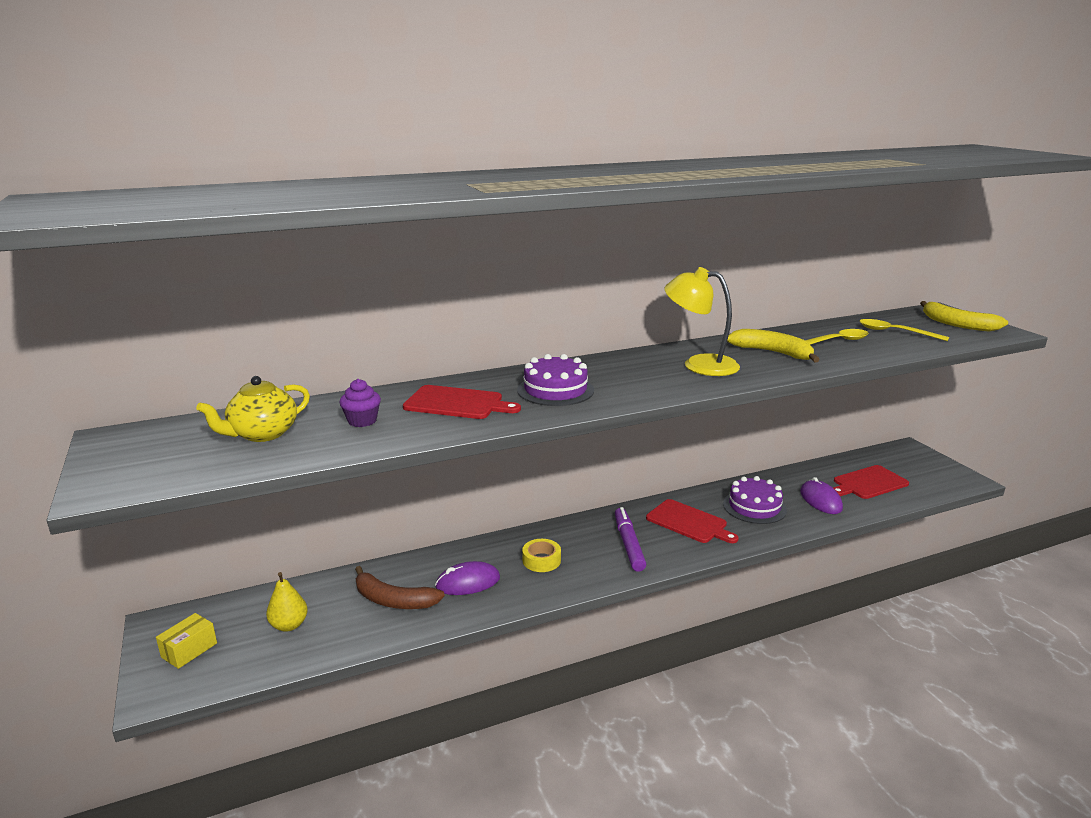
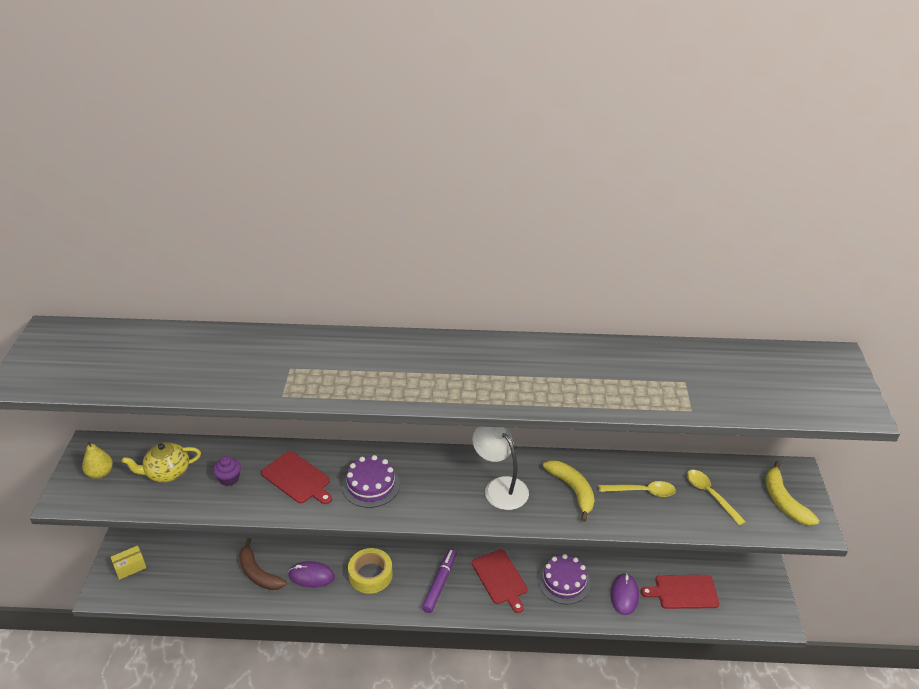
camera: 25 degrees right, 15 degrees up
yellow pear [266,572,308,632] -> yellow pear moved to [82,440,113,479]
yellow tape [522,539,561,572] -> yellow tape [348,548,393,594], size x1.52
yellow lamp [665,267,740,376] -> white lamp [472,426,529,510]

